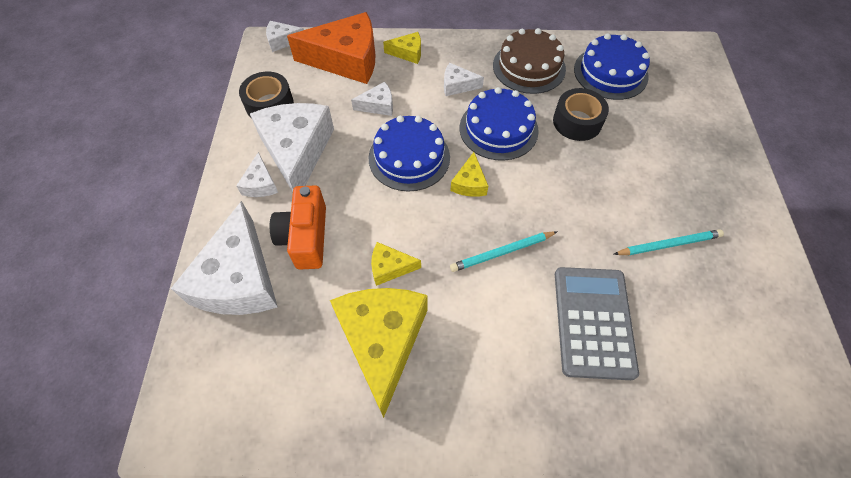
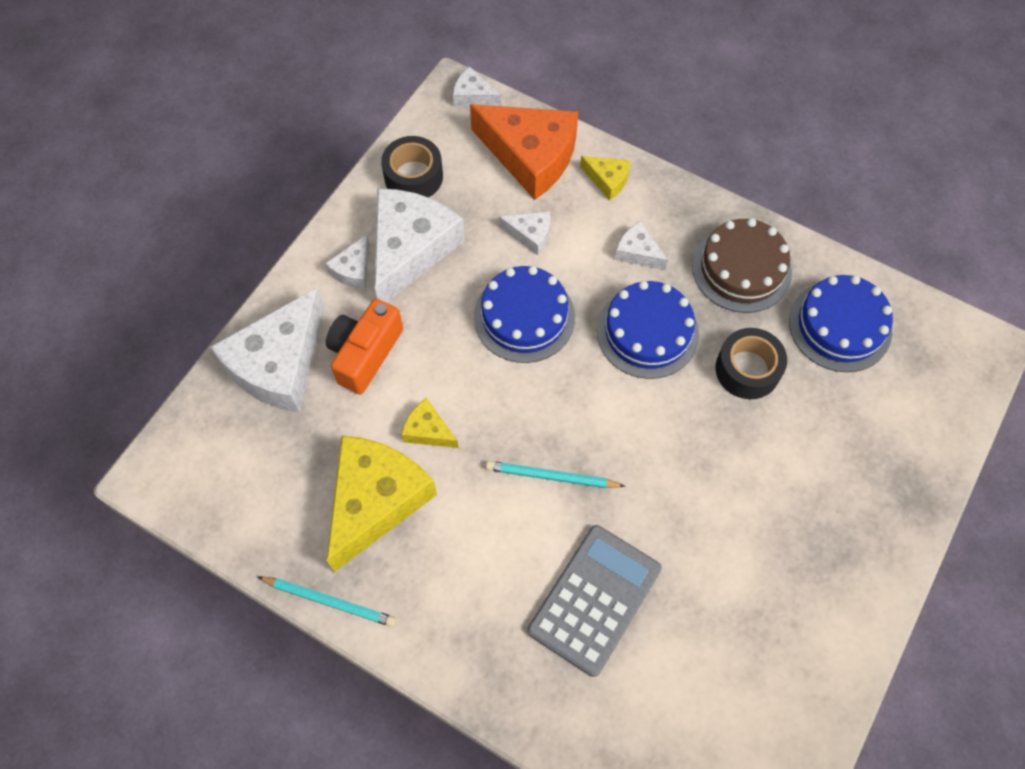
camera: 30 degrees right, 5 degrees up
yellow cheese [450,152,488,197] -> none
turquoise pencil [614,229,724,255] -> turquoise pencil moved to [258,577,396,627]

